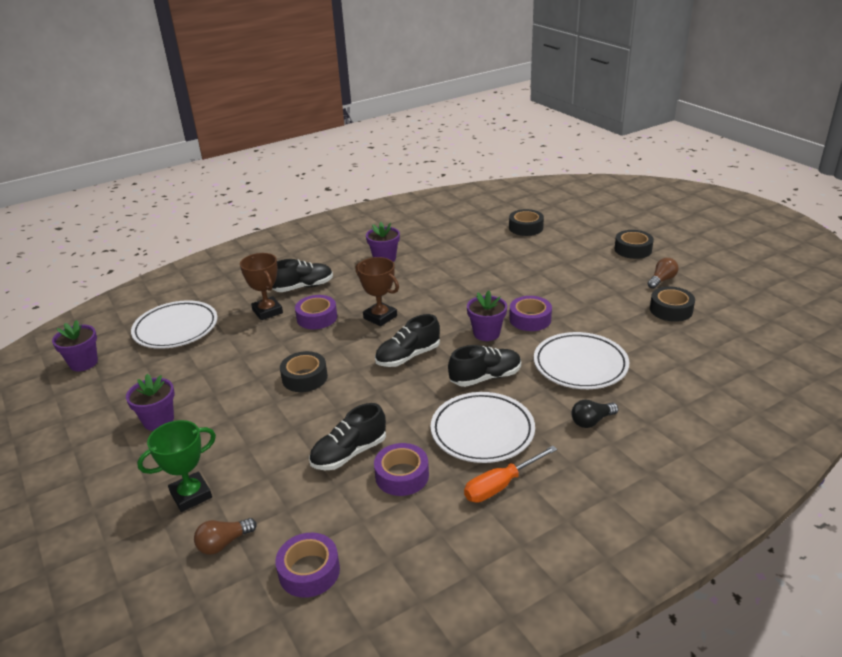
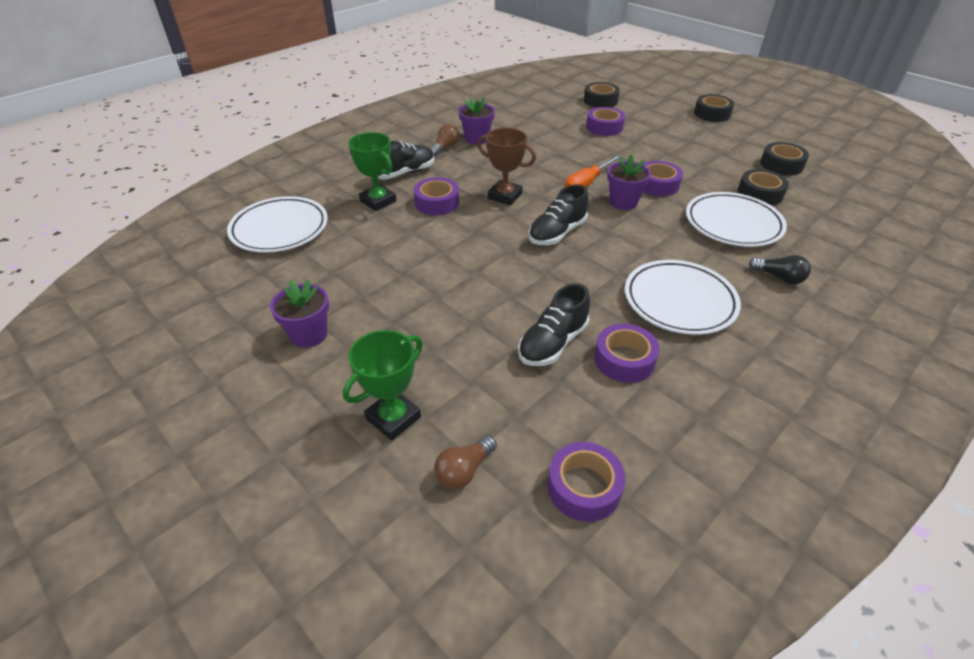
camera: 15 degrees left, 10 degrees up
purple flower pot [52,320,98,371] -> none
brown trophy [240,253,283,320] -> green trophy [348,132,397,211]
black tape [280,351,328,392] -> black tape moved to [738,169,789,206]
black shoe [448,345,521,387] -> none
orange screwdriver [464,446,557,503] -> orange screwdriver moved to [565,155,621,187]
black light bulb [572,399,619,428] -> black light bulb turned 105 degrees counterclockwise [749,255,811,285]
brown light bulb [647,258,679,289] -> brown light bulb moved to [430,124,459,156]
none -> purple tape [586,107,625,136]

